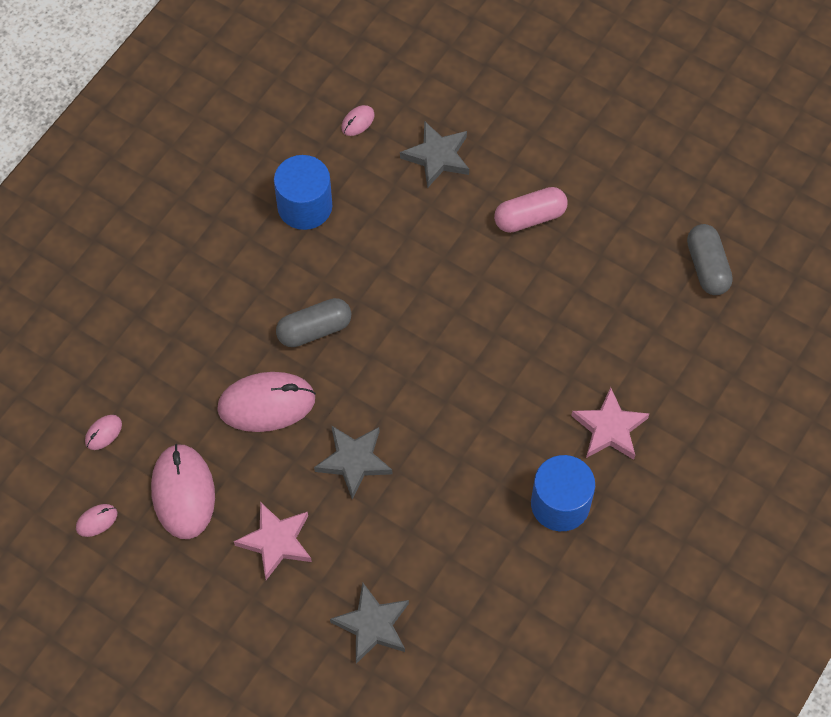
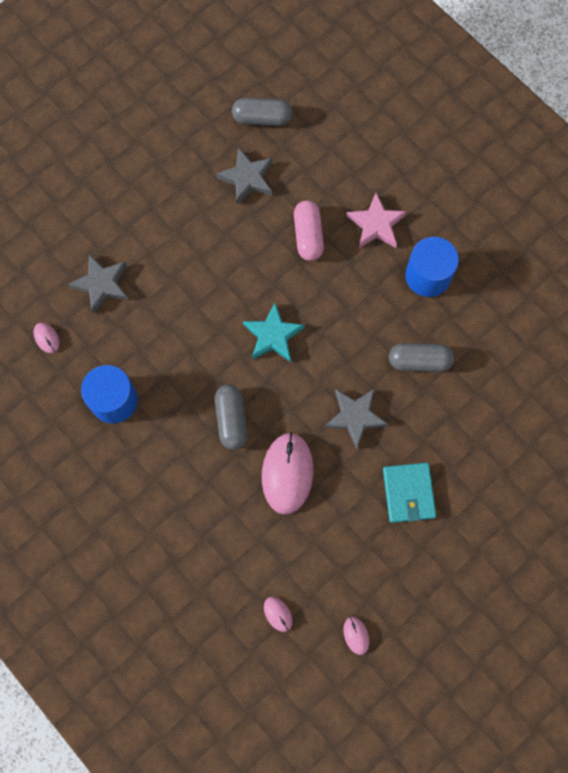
camera: 75 degrees left, 10 degrees up
pink mouse [151,444,215,539] -> none
pink star [234,502,312,580] -> turquoise wallet [383,463,436,523]
grey star [330,583,409,664] -> grey star moved to [216,147,273,205]
pink capsule [494,187,568,233] -> pink capsule moved to [294,201,324,261]
none -> turquoise star [243,303,305,362]
none -> grey capsule [389,343,454,372]

